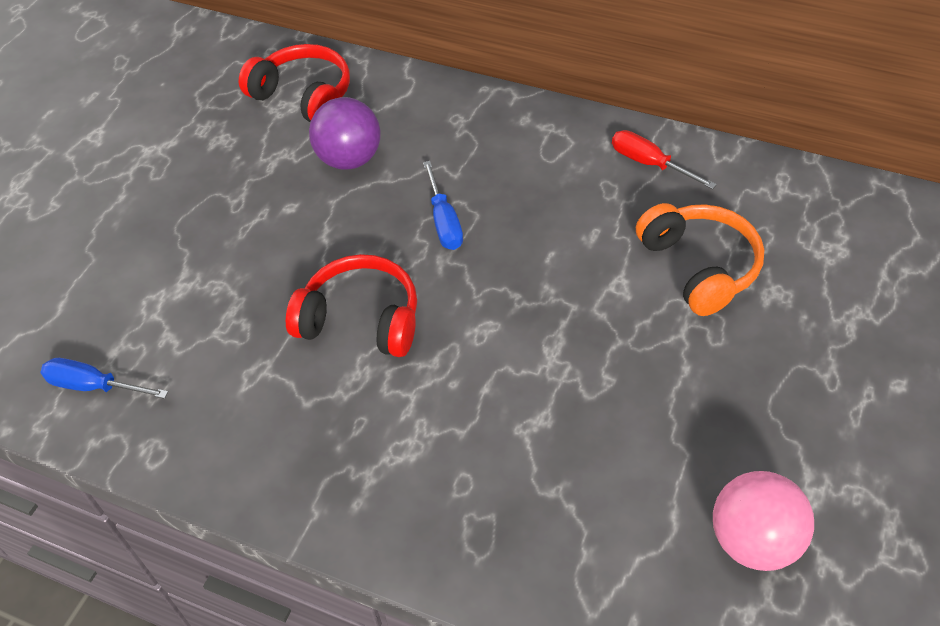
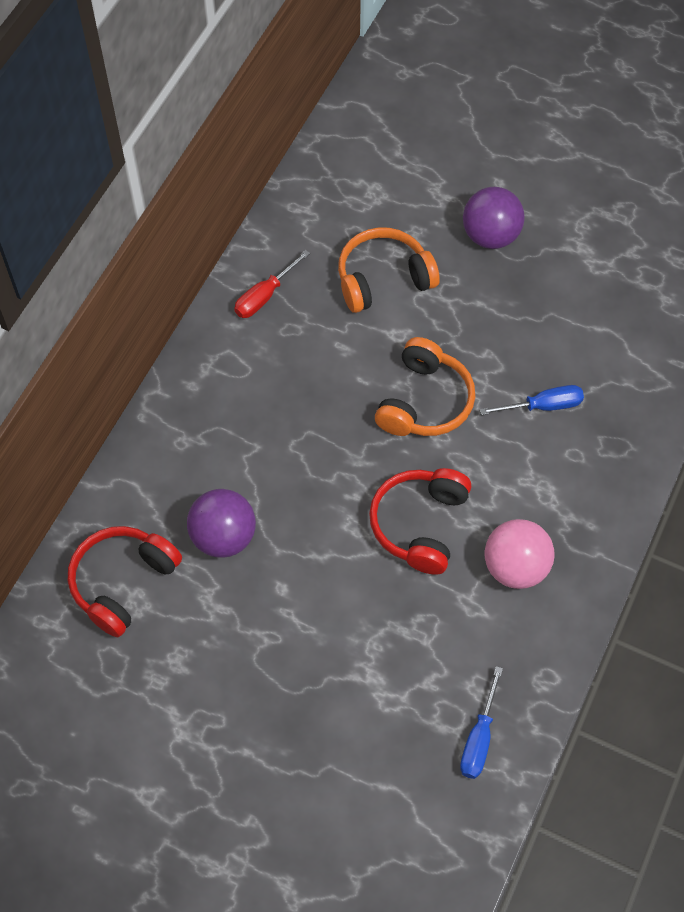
camera: 90 degrees left, 10 degrees up
blue screwdriver [423,161,463,250] -> blue screwdriver moved to [480,385,584,415]
pink ball [713,471,814,571] -> pink ball moved to [485,519,555,589]
none -> orange headphones [375,337,475,436]
none -> purple ball [463,187,525,249]

